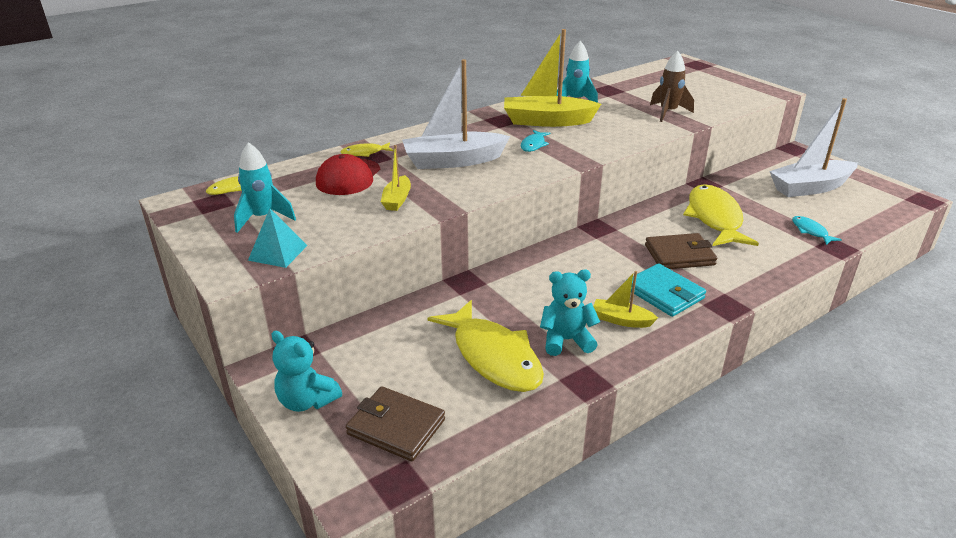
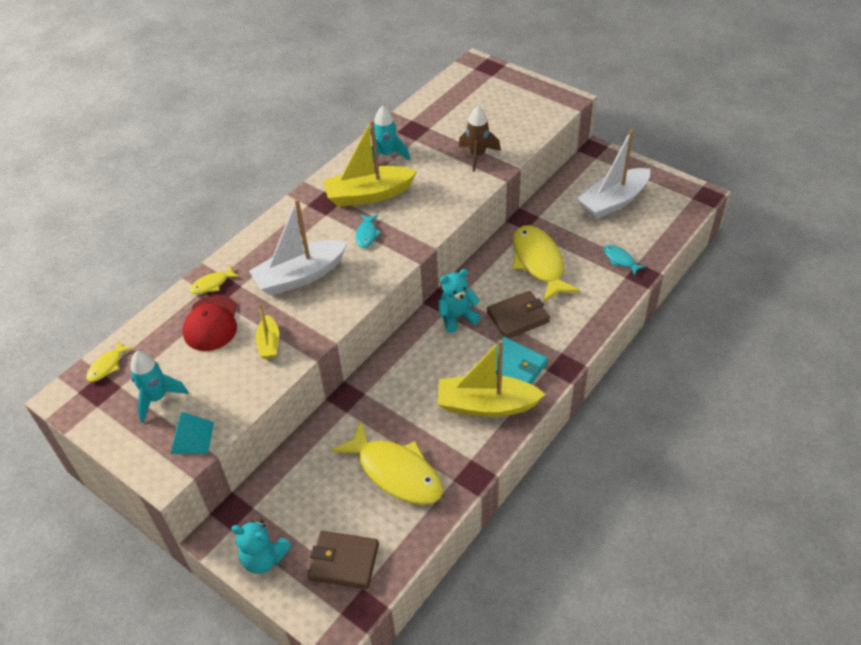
camera: 15 degrees left, 15 degrees up
turquoise teddy bear [540,270,600,356] -> turquoise teddy bear moved to [439,269,481,333]
yellow boat [593,271,658,328] -> yellow boat [437,340,546,417], size x1.98

